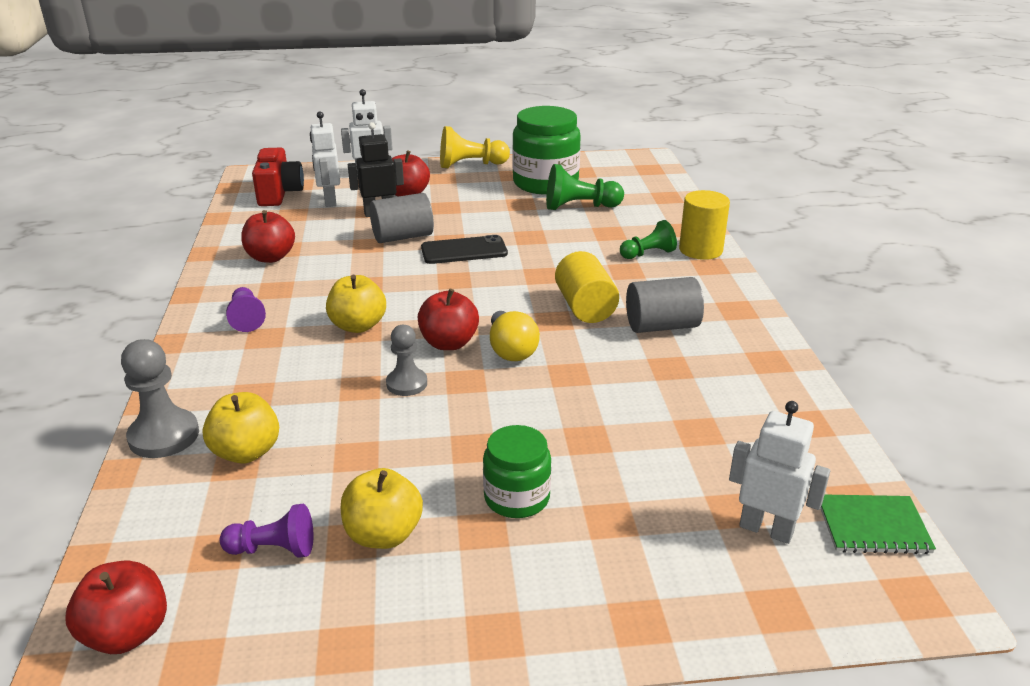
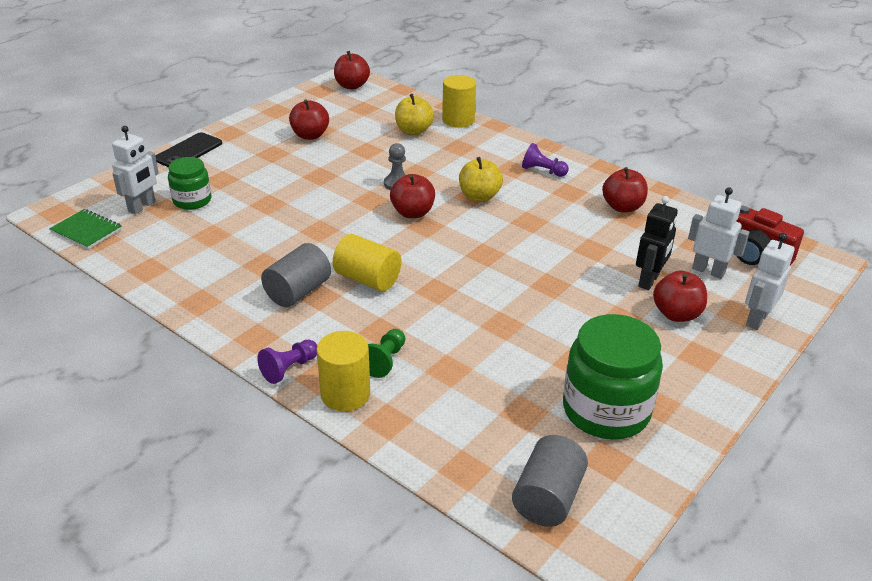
camera: 135 degrees right, 5 degrees up
grey pawn [121,339,199,458] -> yellow cylinder [442,75,476,128]
purple pawn [220,504,314,558] -> purple pawn moved to [257,340,317,384]
yellow apple [341,468,423,549] -> red apple [289,99,329,140]
grey cylinder [370,193,434,243] -> grey cylinder moved to [512,435,588,527]
black phone [421,235,508,264] -> black phone moved to [155,132,222,167]
yellow pawn [440,126,510,168] -> none
green jar [483,425,551,518] -> green jar moved to [168,157,211,210]
yellow light bulb [490,311,540,361] -> none
green pawn [546,164,624,210] -> none
white robot [729,401,830,544] -> white robot turned 45 degrees counterclockwise [112,126,159,214]
green notebook [820,495,936,554] -> green notebook turned 75 degrees clockwise [49,209,122,249]

